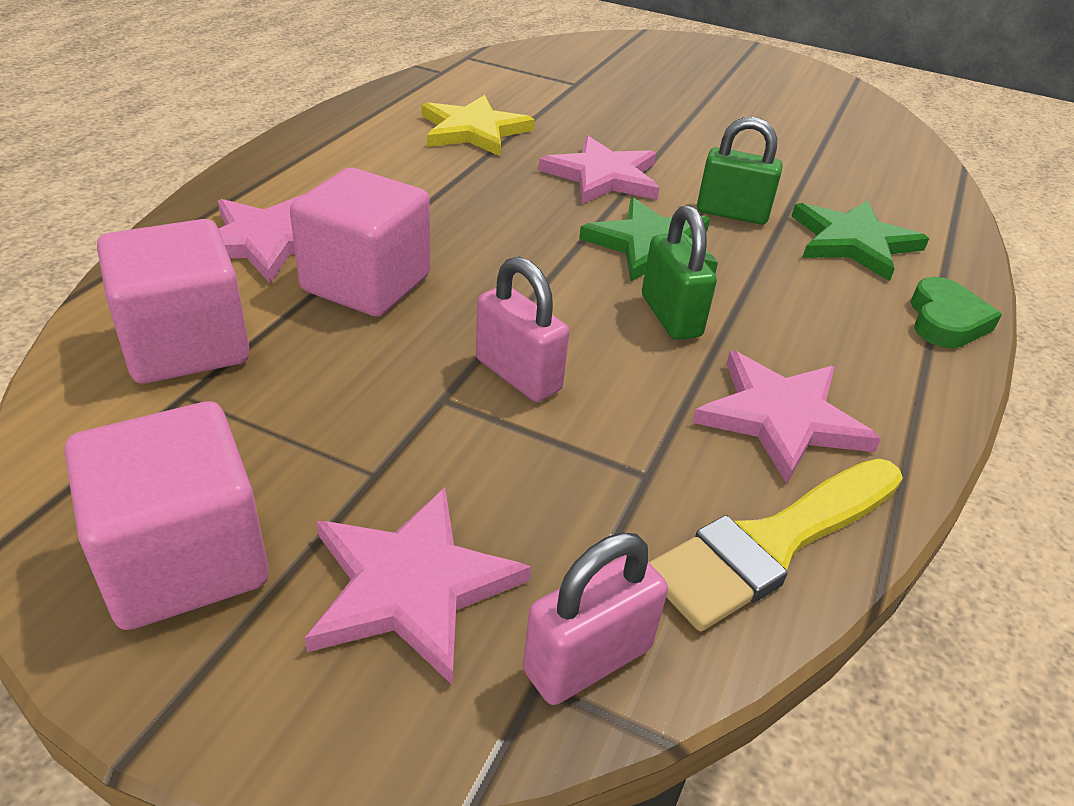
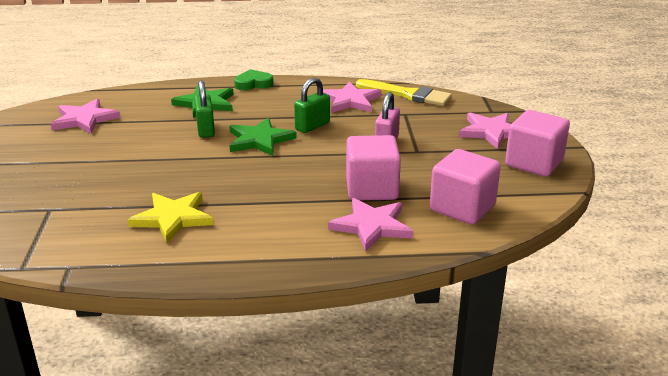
camera: 115 degrees left, 10 degrees down
pink padlock [523,533,668,705] -> none
pink star [538,136,660,204] -> pink star moved to [51,99,121,134]

